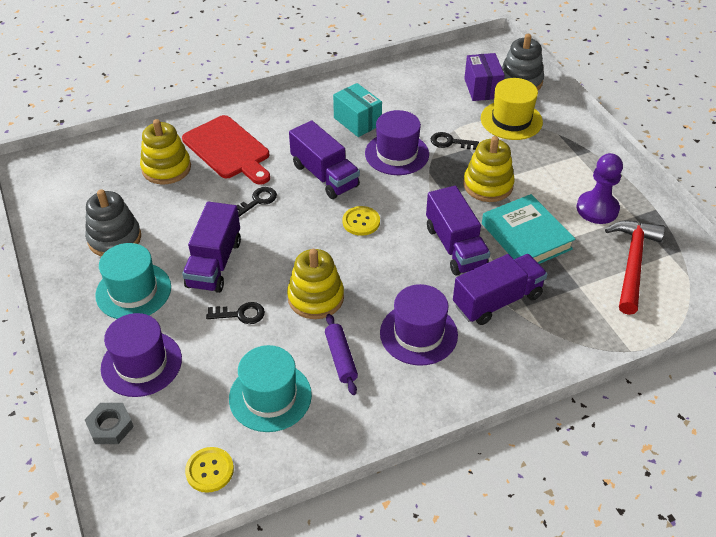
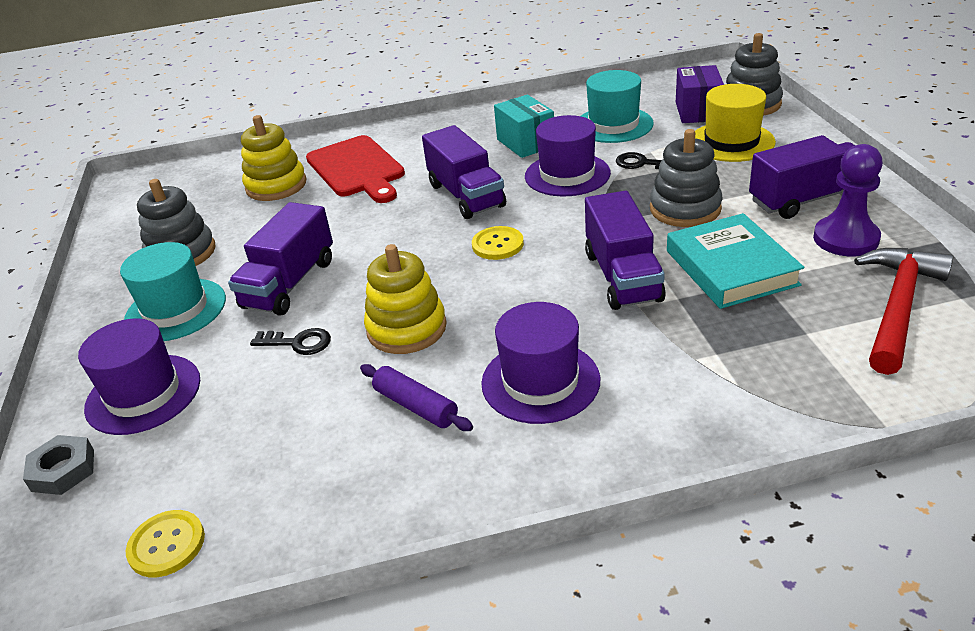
camera: 15 degrees right, 10 degrees down
turquoise hat [229,345,312,432] -> turquoise hat moved to [581,70,654,143]
black key [237,187,277,217] -> none
purple rolling pin [325,314,358,395] -> purple rolling pin turned 45 degrees counterclockwise [360,364,473,431]
purple truck [453,254,547,325] -> purple truck moved to [749,135,855,219]
yellow stacking toy [463,136,515,202] -> grey stacking toy [650,129,723,227]

